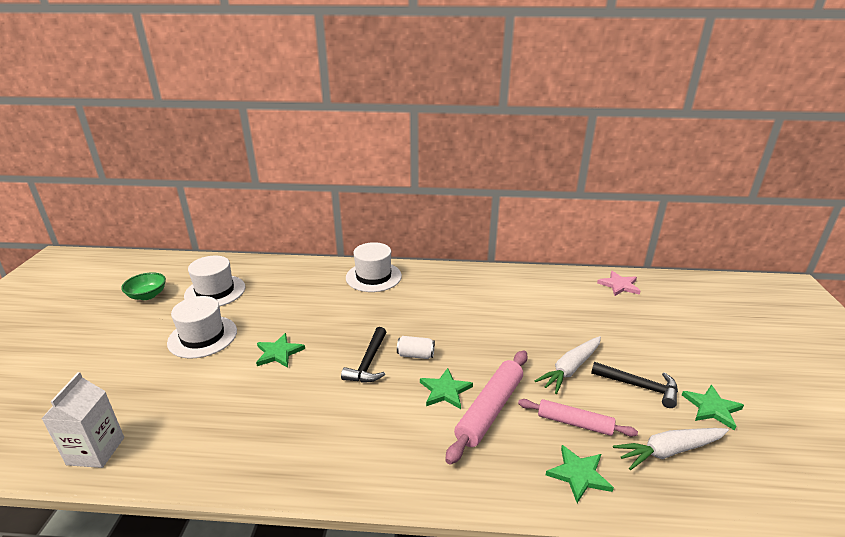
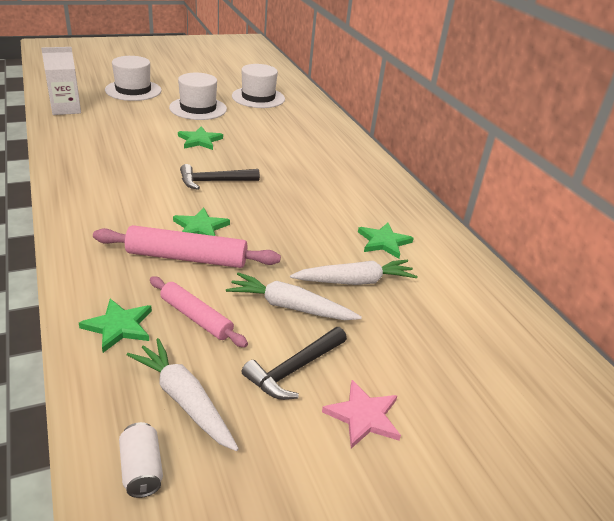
camera: 60 degrees right, 5 degrees up
green bowl [121,272,166,300] -> none
white hat [346,242,402,292] -> white hat moved to [105,56,162,101]
white can [397,336,435,359] -> white can moved to [119,422,163,498]
pink rolling pin [518,399,638,437] -> pink rolling pin turned 45 degrees counterclockwise [150,276,248,347]
black hammer [591,362,678,408] -> black hammer turned 45 degrees clockwise [242,327,347,400]
pink star [597,271,640,296] -> pink star moved to [322,380,401,449]
green star [682,385,744,430] -> green star moved to [358,223,414,259]
none -> white carrot [290,260,417,285]

